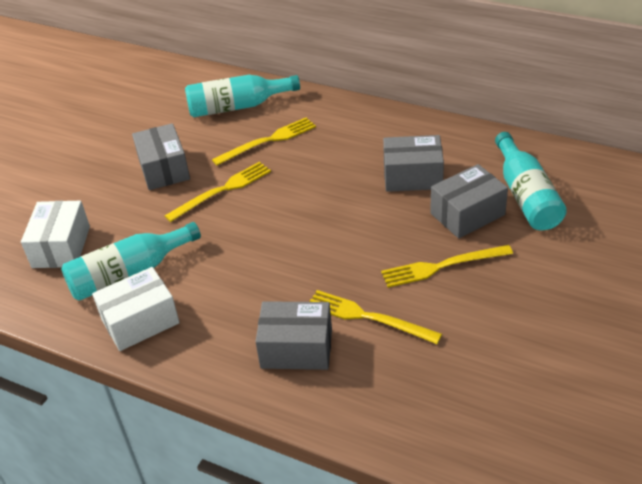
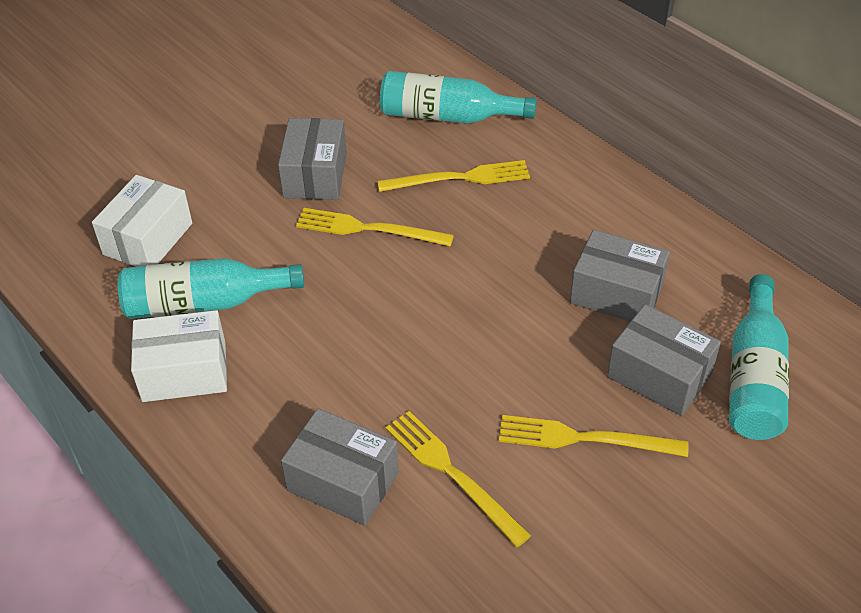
camera: 20 degrees right, 5 degrees up
yellow fork [165,161,271,222] -> yellow fork turned 150 degrees counterclockwise [296,208,454,247]
grey box [430,164,508,238] -> grey box turned 45 degrees clockwise [607,304,721,416]

